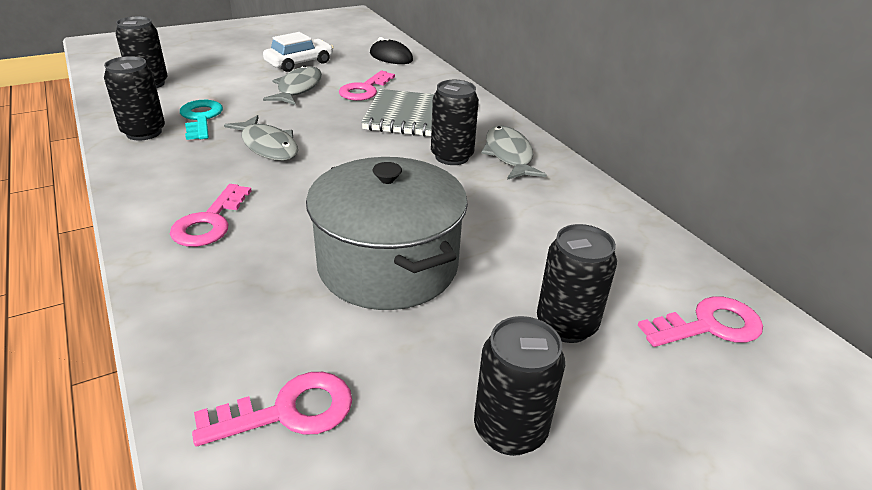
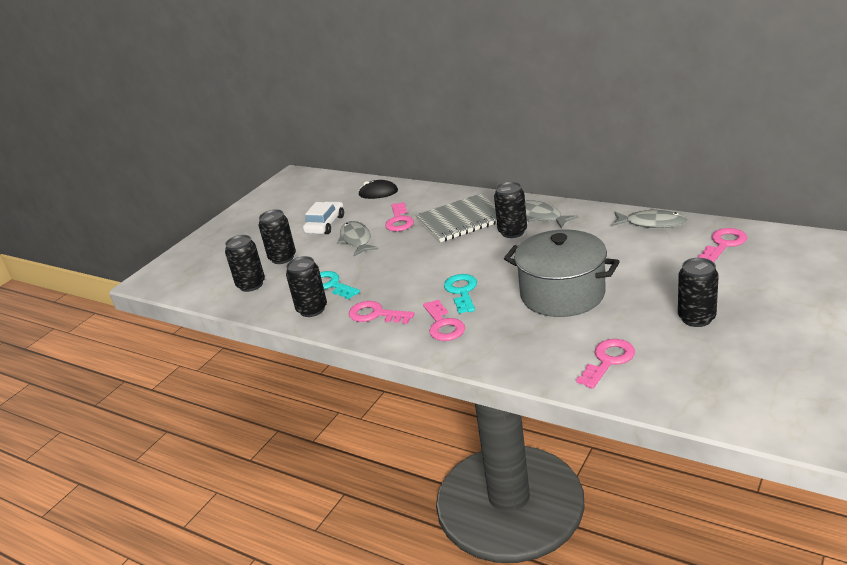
camera: 25 degrees left, 5 degrees down
grey fish [224,115,298,161] -> grey fish moved to [611,208,687,228]
black can [537,224,617,343] -> black can moved to [258,210,296,264]
none -> pink key [349,301,415,324]
none -> turquoise key [444,274,477,314]

